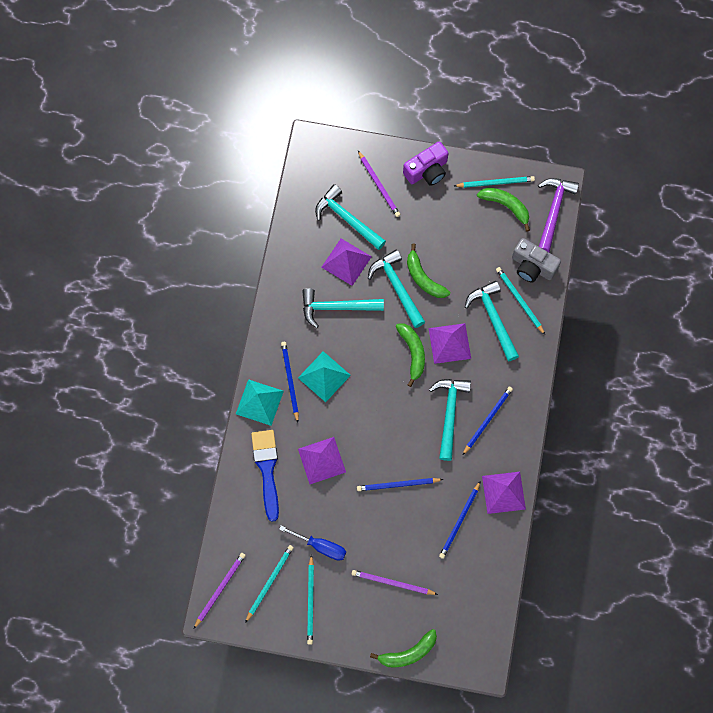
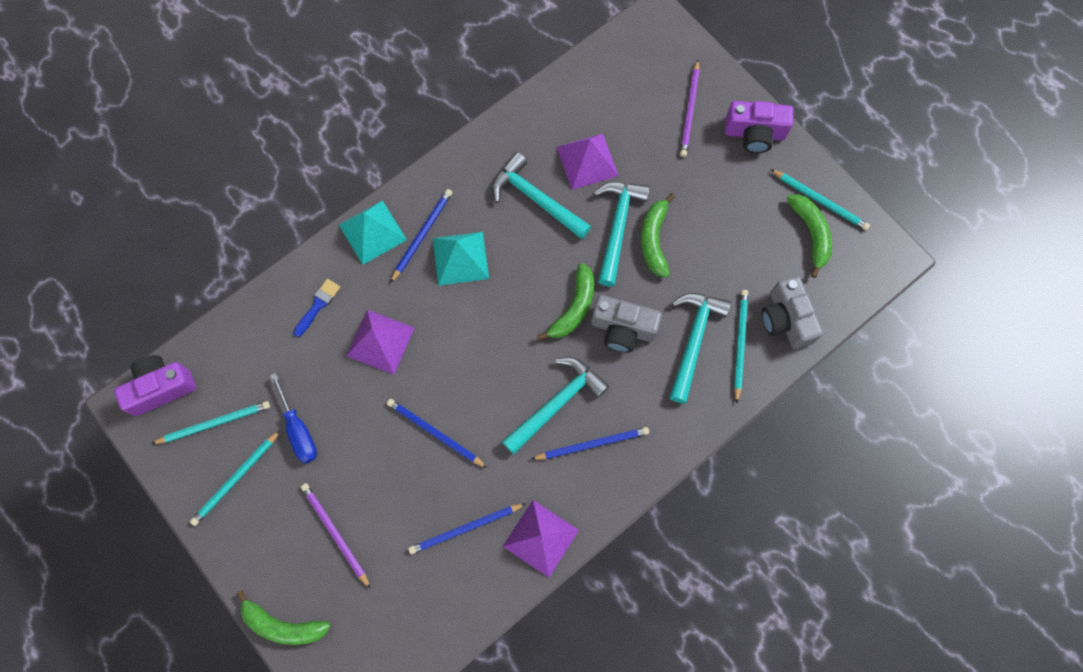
camera: 40 degrees right, 0 degrees up
purple pencil [194,553,246,629] -> purple camera [114,355,196,416]
blue brush [251,430,279,522] -> blue brush [293,279,340,337], size x0.53
turquoise hammer [315,184,386,250] -> none
purple pyramid [428,323,471,364] -> grey camera [591,295,662,353]
purple hammer [538,178,579,252] -> none

